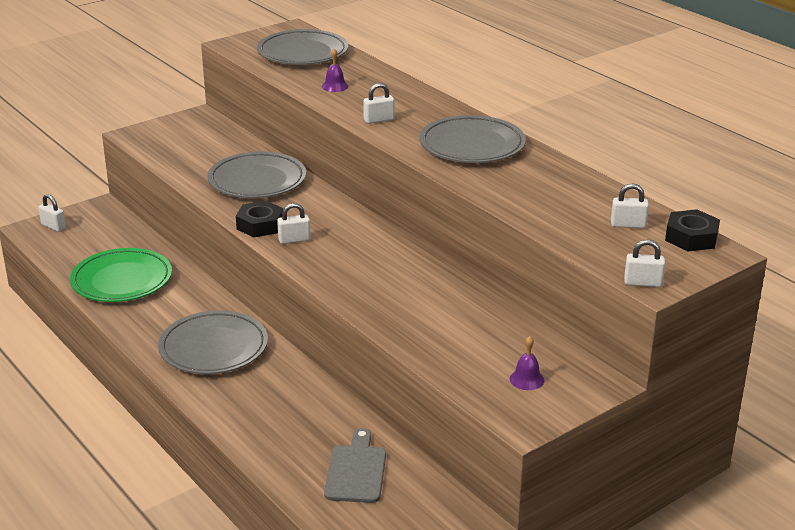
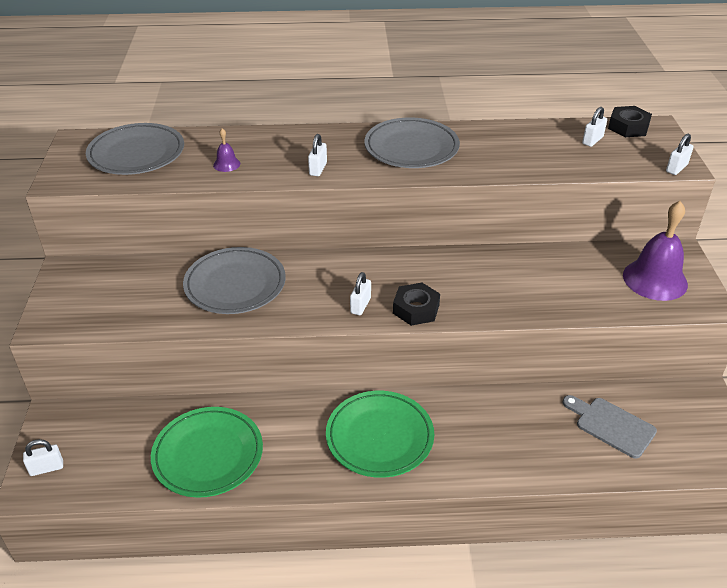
camera: 55 degrees left, 10 degrees up
grey plate [158,310,268,374] -> green plate [326,391,434,478]
black nut [236,201,283,237] -> black nut moved to [393,283,440,326]
purple bell [510,336,544,390] -> purple bell [623,201,688,301], size x2.26

